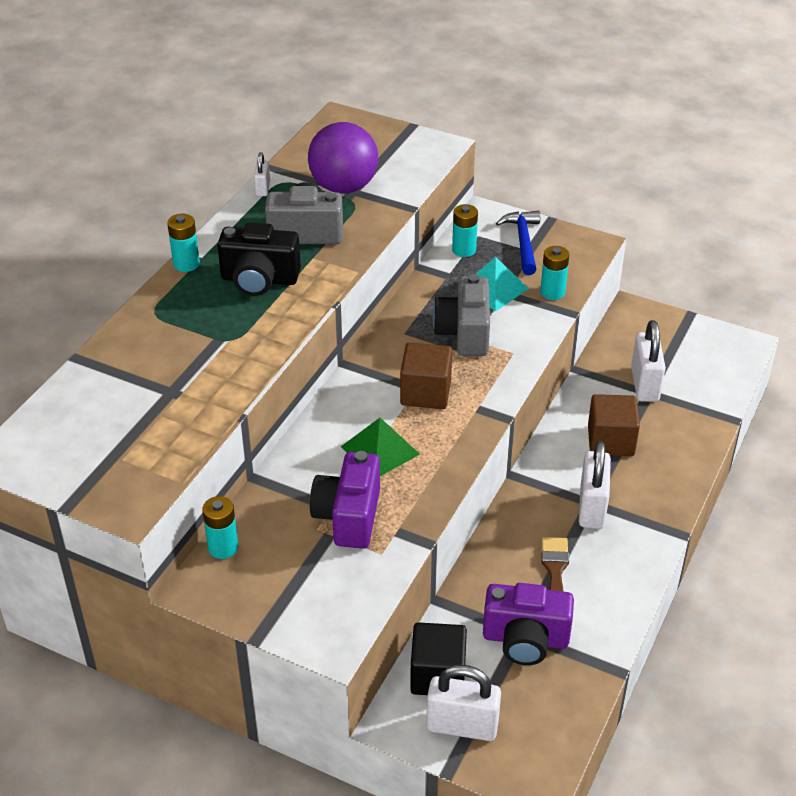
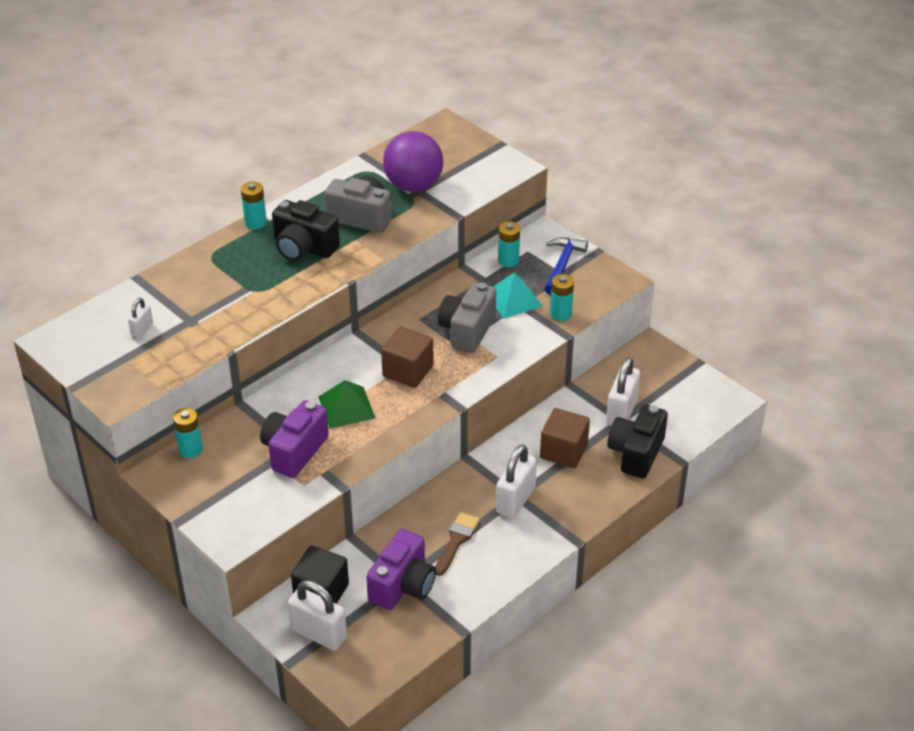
camera: 20 degrees right, 0 degrees up
white padlock [254,152,270,196] -> white padlock moved to [128,298,153,338]
purple camera [483,583,574,665] -> purple camera turned 90 degrees counterclockwise [366,529,436,610]
none -> black camera [607,405,668,478]

